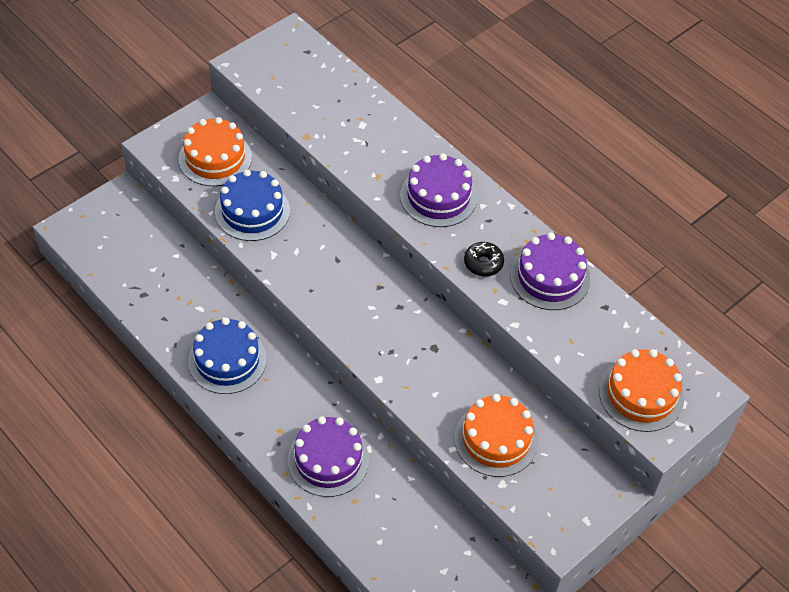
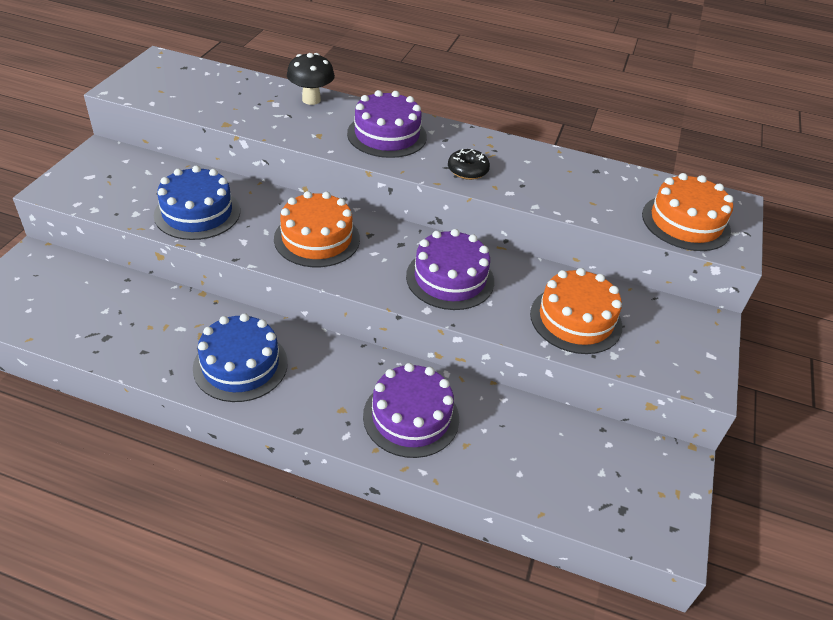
camera: 30 degrees left, 10 degrees down
orange cake [178,117,252,186] -> orange cake moved to [274,191,360,267]
purple cake [510,233,590,310] -> purple cake moved to [406,229,494,310]
none -> black mushroom [287,53,335,105]

